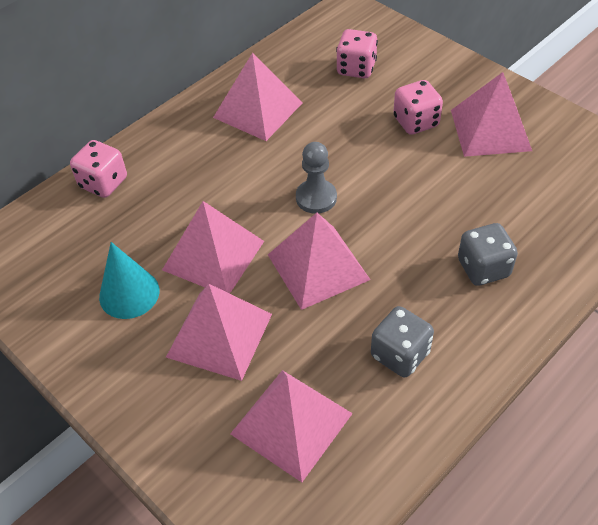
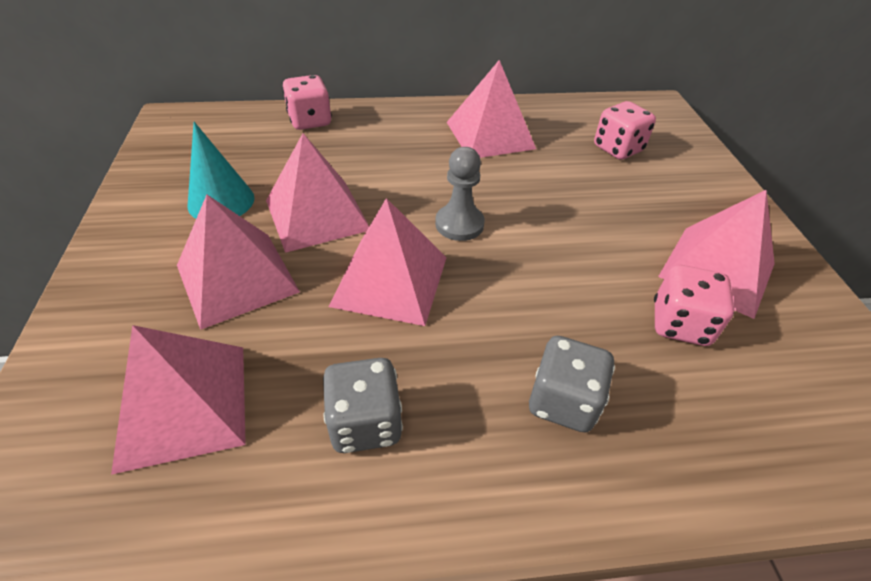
camera: 35 degrees right, 5 degrees down
pink dice [393,80,443,135] -> pink dice moved to [654,264,734,346]

